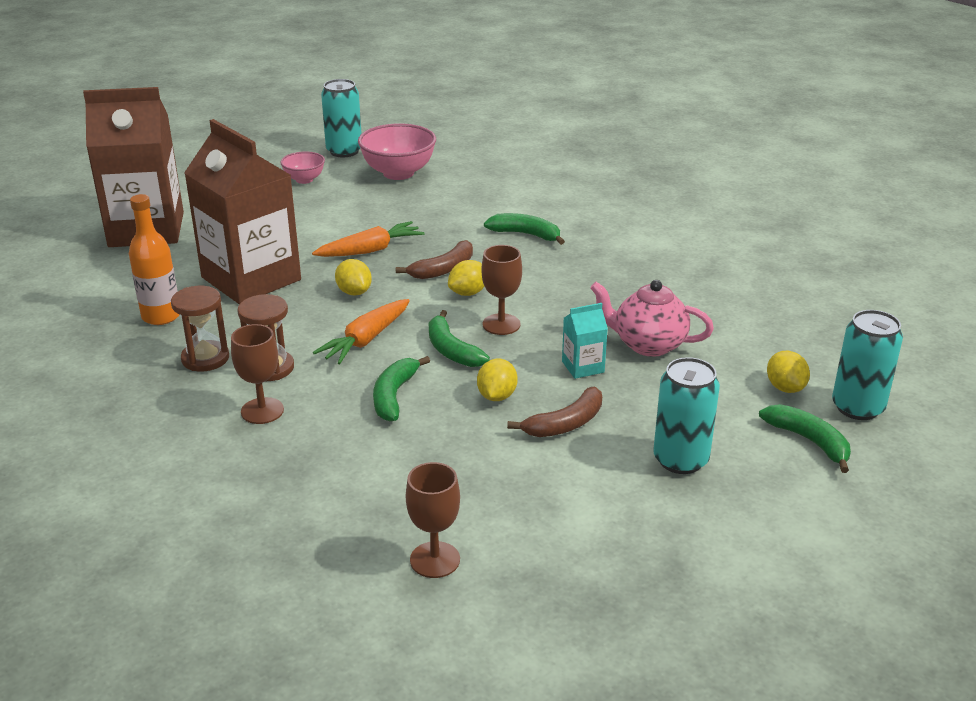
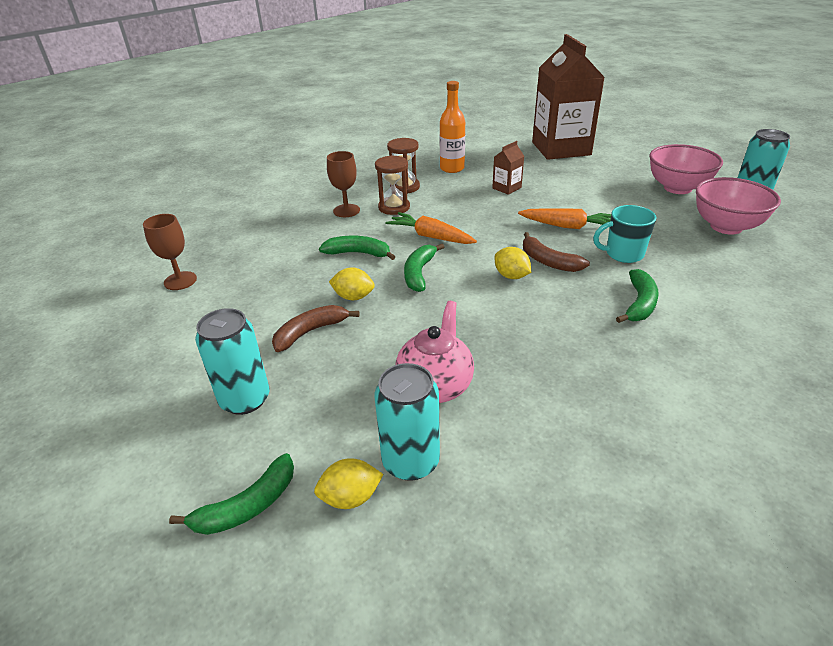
camera: 90 degrees right, 5 degrees up
brown carton [184,119,301,304] -> brown carton [492,141,524,195], size x0.40
pink bowl [280,151,325,184] -> pink bowl [649,144,723,194], size x1.78
orange carrot [312,221,425,257] -> orange carrot turned 45 degrees counterclockwise [518,208,611,229]
yellow lemon [335,259,372,296] -> none
green banana [429,310,490,367] -> green banana turned 45 degrees counterclockwise [404,244,444,292]
brown goblet [482,245,522,335] -> none
brown banana [507,387,602,437] -> brown banana turned 90 degrees clockwise [272,305,360,352]
turquoise carton [562,303,608,379] -> none
turquoise can [832,310,903,420] -> turquoise can moved to [375,363,440,481]
none -> turquoise mug [593,205,657,263]

